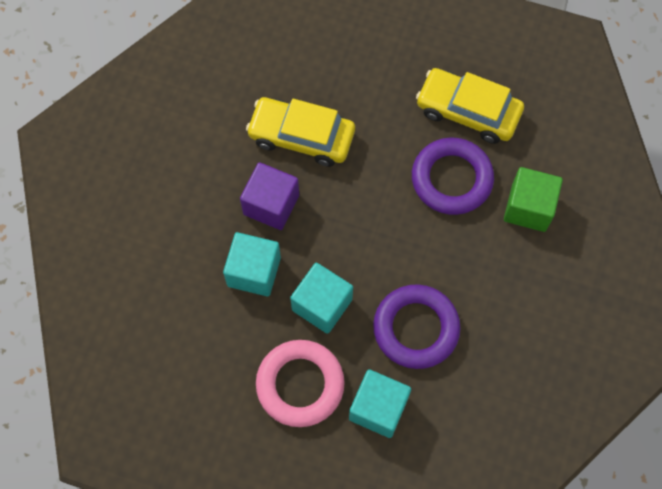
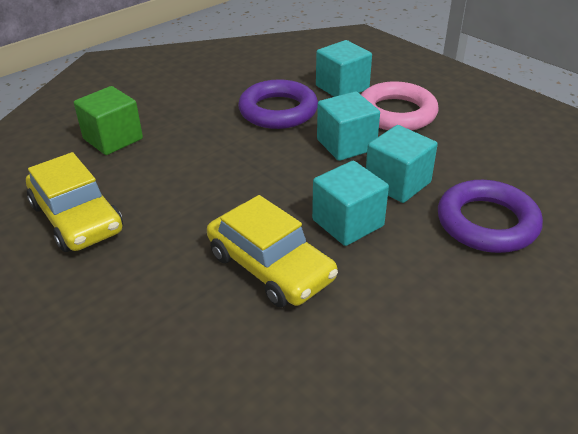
camera: 150 degrees left, 30 degrees down
purple cube [240,162,299,230] -> turquoise cube [312,161,389,246]
purple ring [412,138,494,215] -> purple ring moved to [438,180,543,253]

